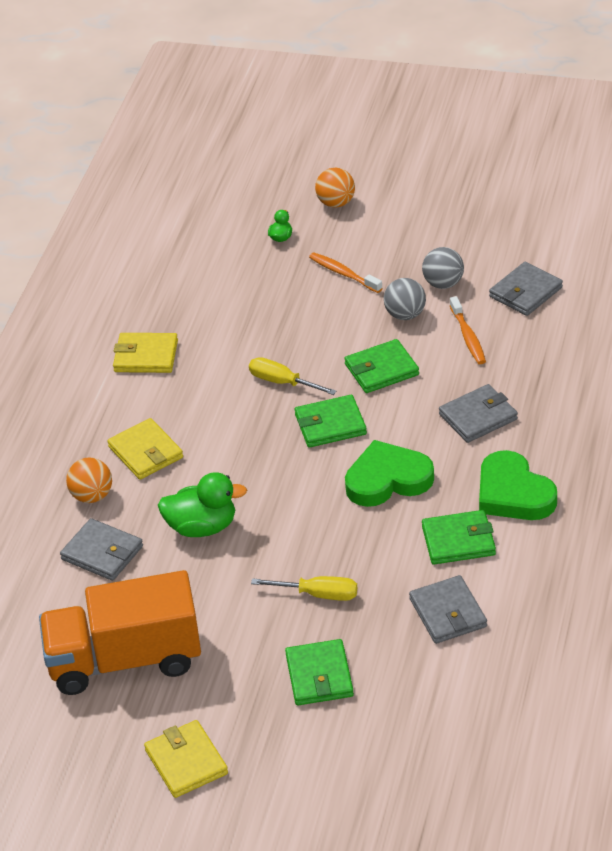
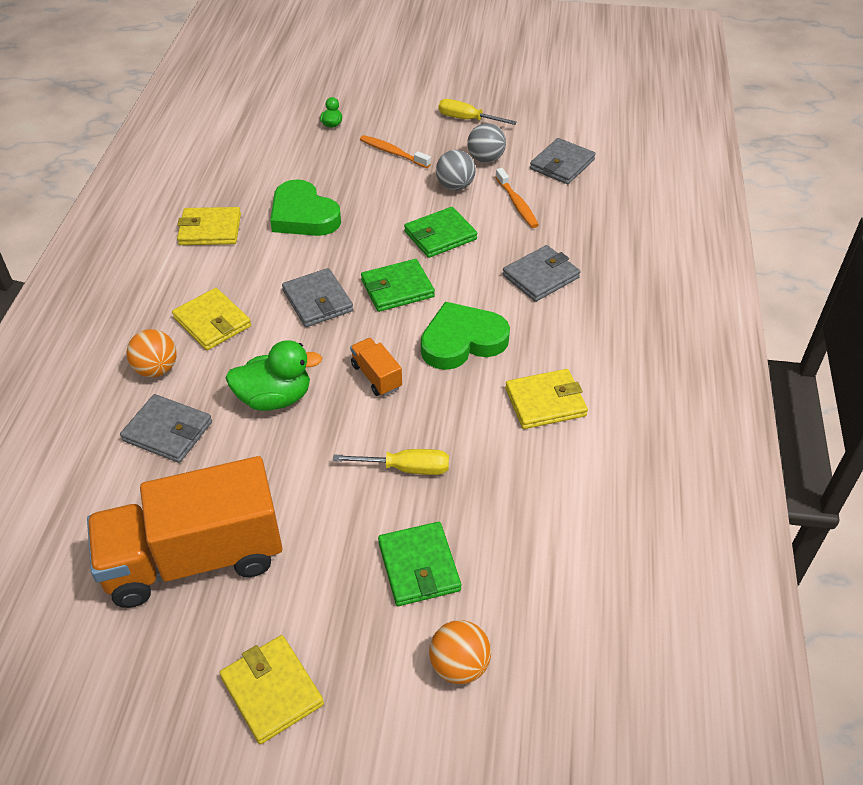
camera: 10 degrees left, 5 degrees up
yellow screwdriver [249,357,337,395] -> yellow screwdriver moved to [439,99,517,125]
orange ball [315,168,355,208] -> orange ball moved to [429,620,491,684]
grey wallet [409,575,487,644] -> grey wallet moved to [282,268,353,327]
green wallet [422,510,496,565] -> yellow wallet [505,369,588,429]
green heart [479,450,557,520] -> green heart moved to [270,179,341,236]
none -> orange truck [350,338,402,396]

